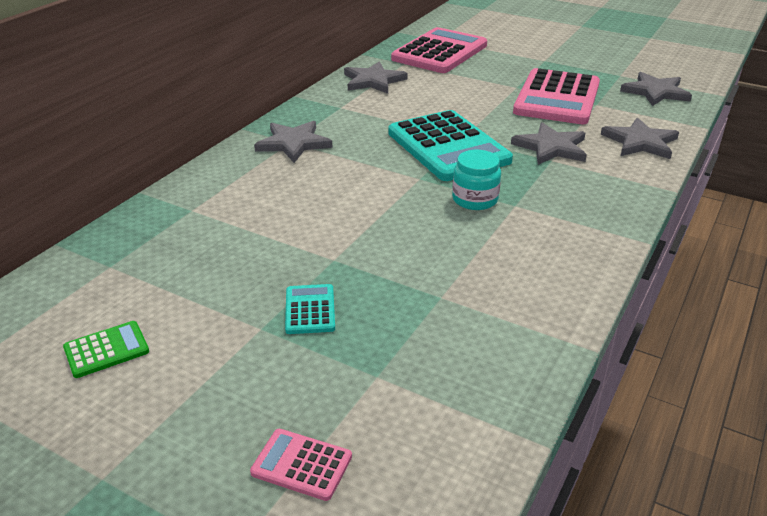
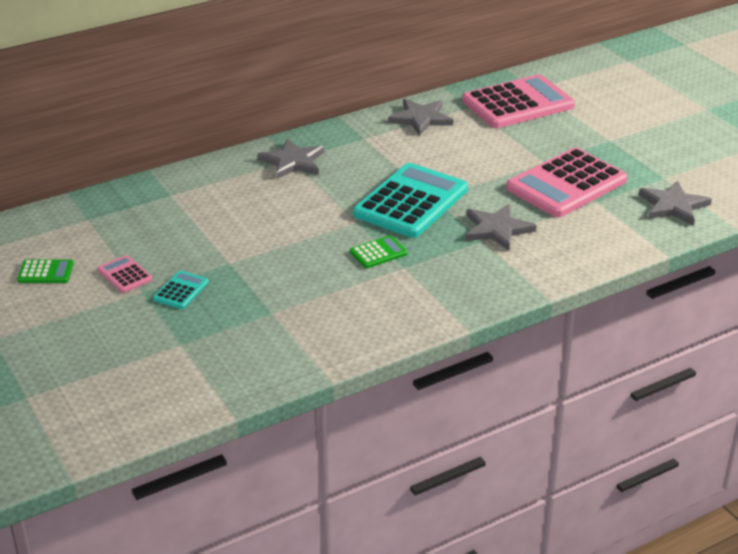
camera: 30 degrees right, 0 degrees up
pink calculator [250,429,352,501] -> pink calculator moved to [98,255,153,293]
turquoise calculator [388,110,513,181] -> turquoise calculator turned 150 degrees counterclockwise [353,163,468,238]
turquoise jar [452,150,501,210] -> green calculator [350,235,408,268]
grey star [601,117,679,159] -> none

